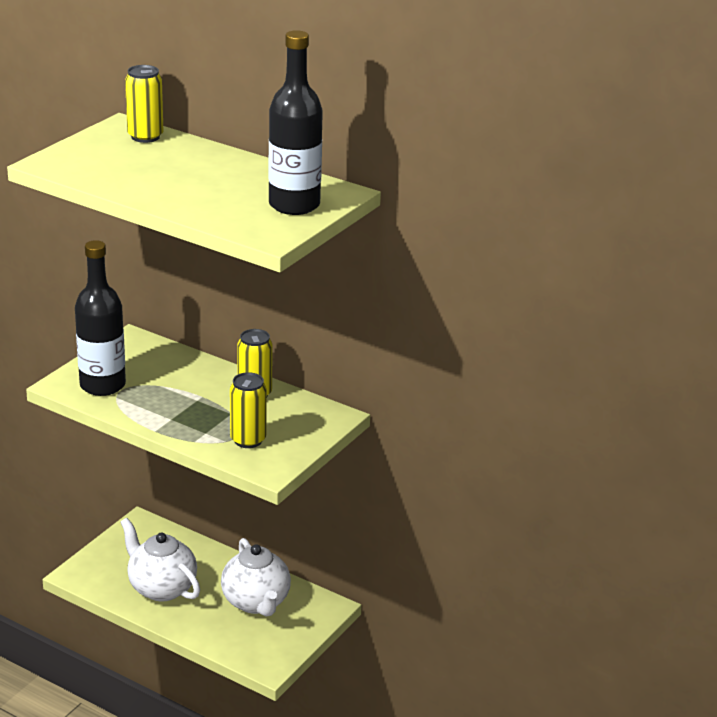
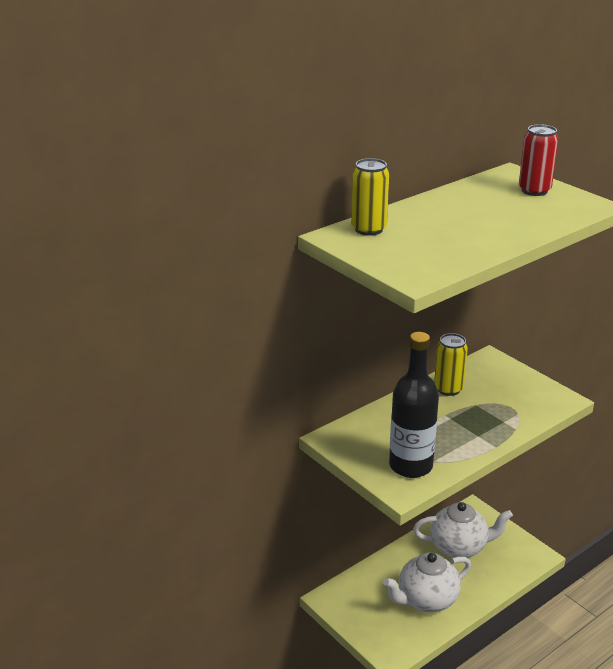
camera: 70 degrees left, 0 degrees up
yellow can [230,372,267,448] -> none
black bottle [268,30,323,215] -> red can [519,124,559,196]

